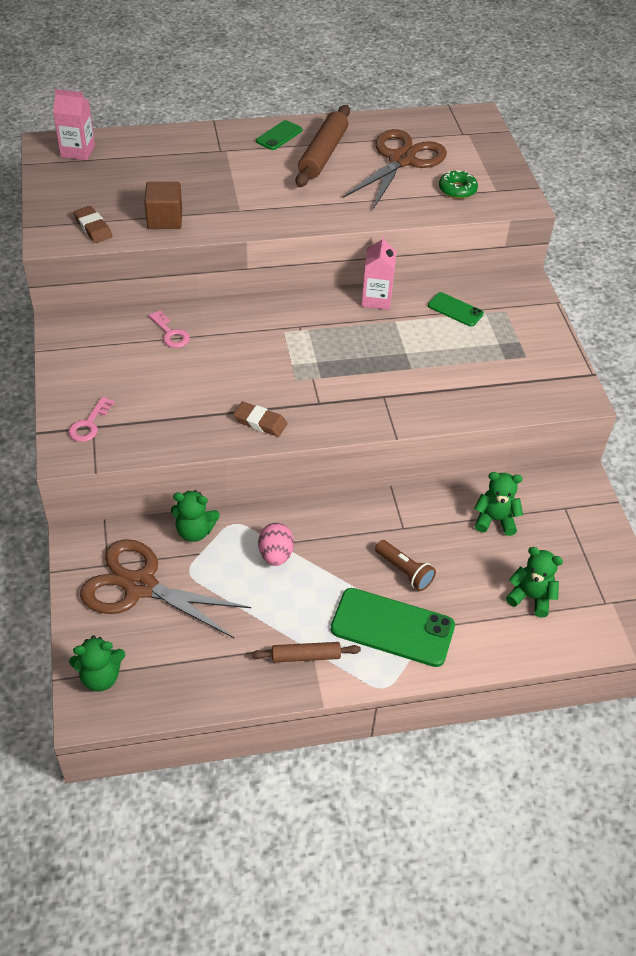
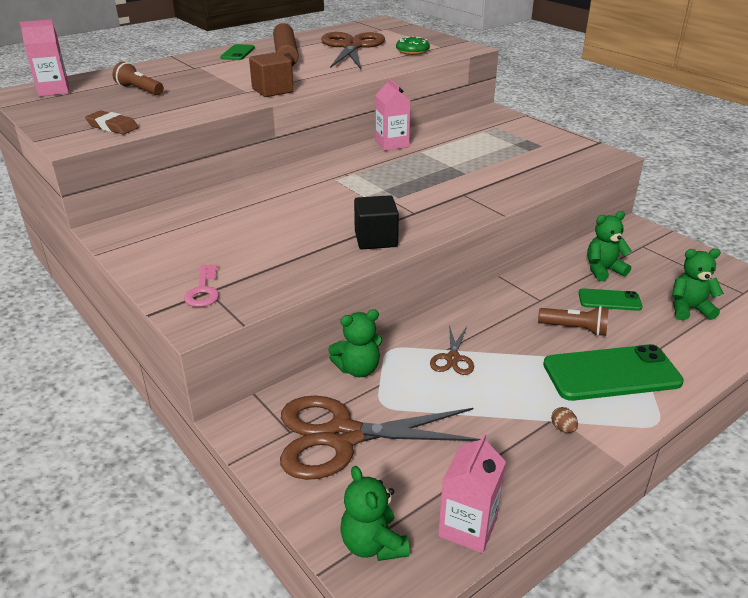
camera: 25 degrees left, 15 degrees down
green teddy bear [69,635,125,692] -> green teddy bear turned 105 degrees clockwise [340,466,410,561]
brown cube [145,182,182,229] -> brown cube moved to [249,52,294,97]
pink key [148,310,190,348] -> none
brown eraser [233,402,288,437] -> black cube [354,195,399,249]
brown rolling pin [251,642,361,663] -> brown egg [551,407,578,433]
pink egg [258,523,294,566] -> brown scissors [430,325,474,375]
green phone [428,292,484,327] -> green phone moved to [579,288,643,311]
none -> brown flashlight [112,61,164,95]
none -> pink carton [438,433,506,553]

